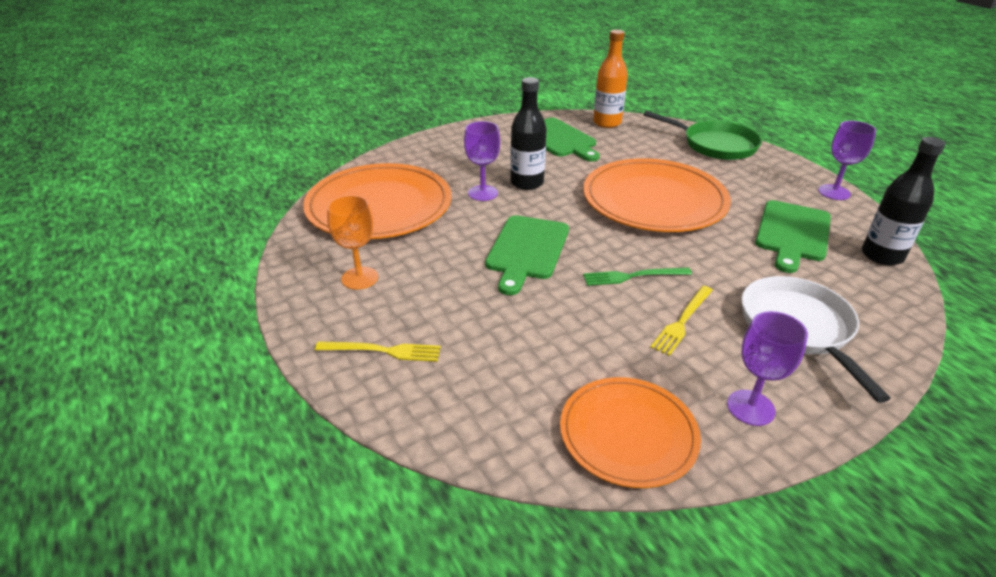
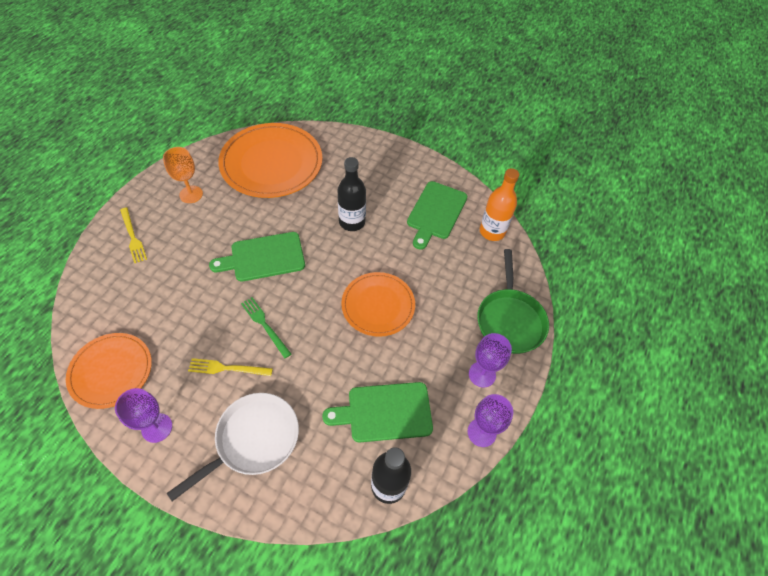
camera: 55 degrees right, 20 degrees up
purple goblet [464,121,500,201] -> purple goblet moved to [469,333,512,388]
orange plate [583,158,731,232] -> orange plate [341,272,415,337], size x0.61

